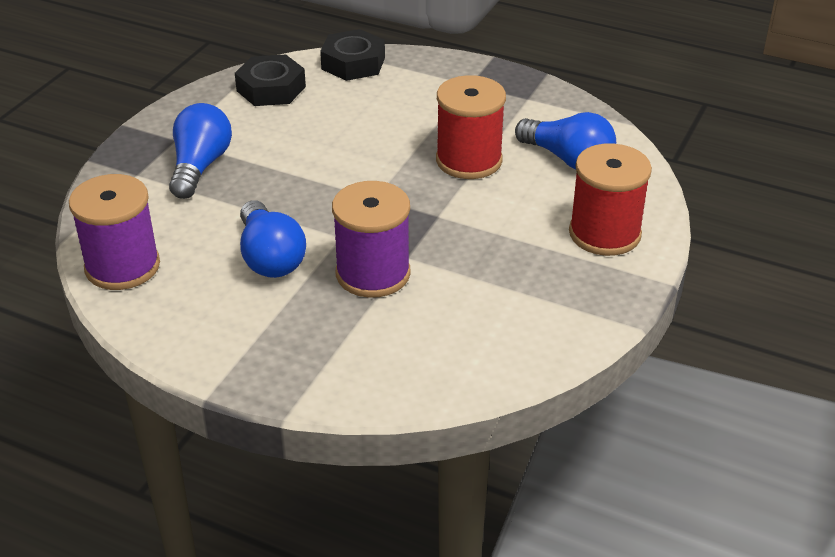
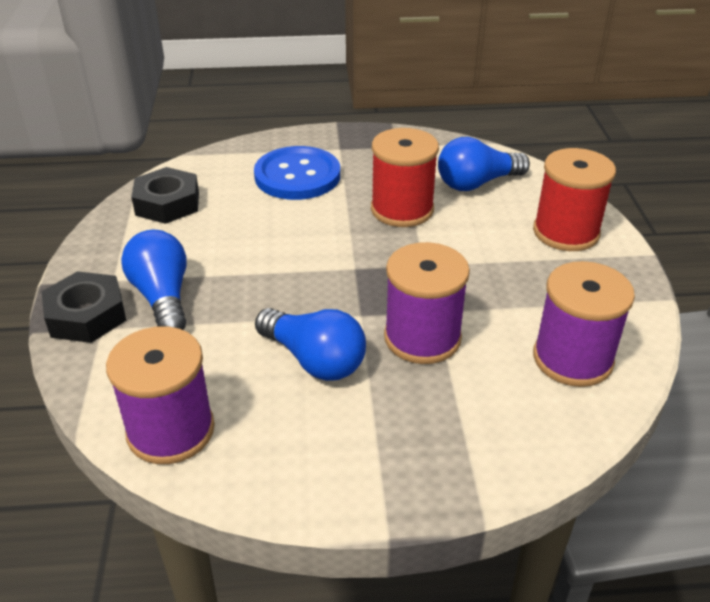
camera: 30 degrees left, 0 degrees up
black nut [320,29,385,81] -> black nut moved to [41,271,127,343]
blue light bulb [515,112,616,170] -> blue light bulb turned 150 degrees clockwise [438,137,530,191]
none -> blue button [254,146,340,200]
none -> purple spool [533,261,635,387]

